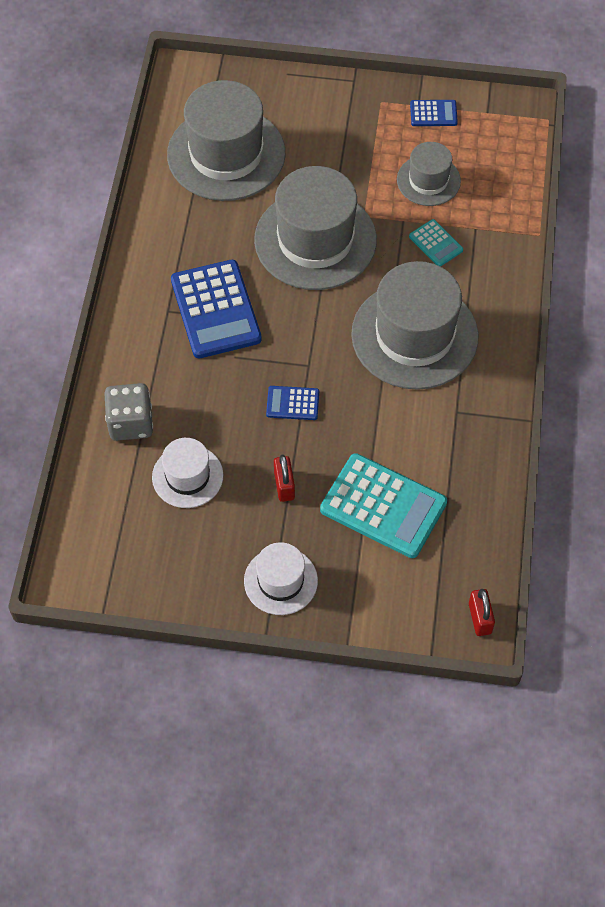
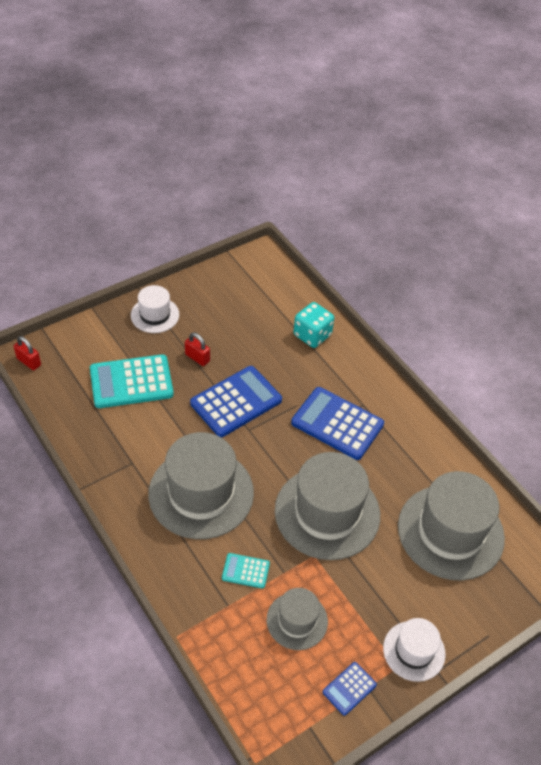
camera: 135 degrees right, 10 degrees down
grey dice [104,383,153,441] -> turquoise dice [294,302,334,348]
white hat [152,438,223,508] -> white hat moved to [383,618,446,682]
blue calculator [266,386,319,420] -> blue calculator [190,366,282,437], size x2.05

